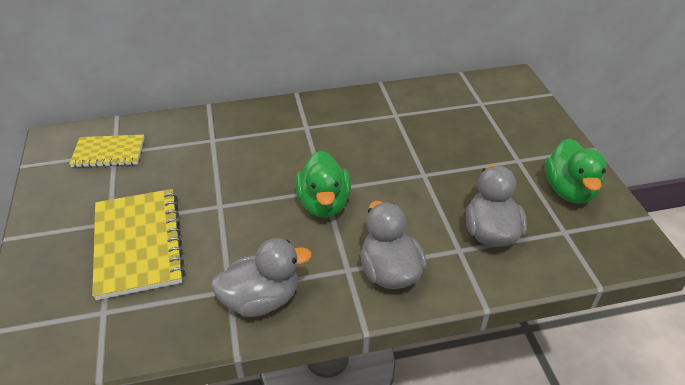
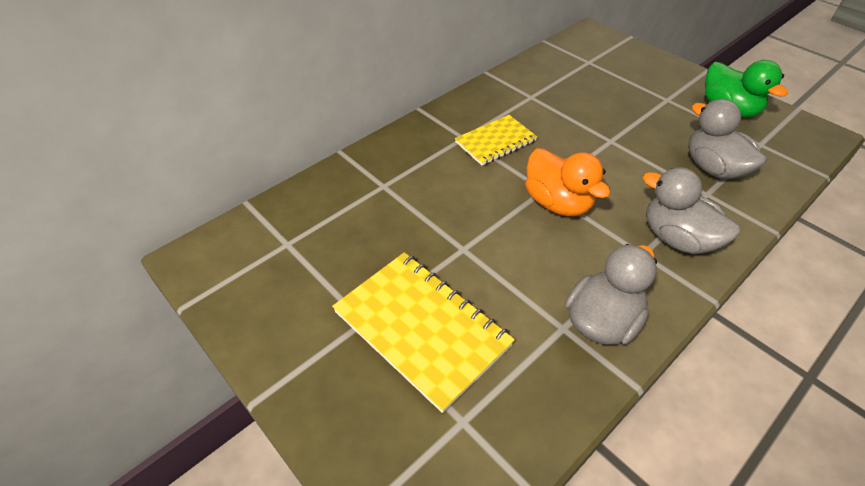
camera: 30 degrees left, 5 degrees up
yellow notebook [69,135,144,168] -> yellow notebook moved to [455,115,537,166]
green duck [295,150,351,218] -> orange duck [525,148,610,216]

